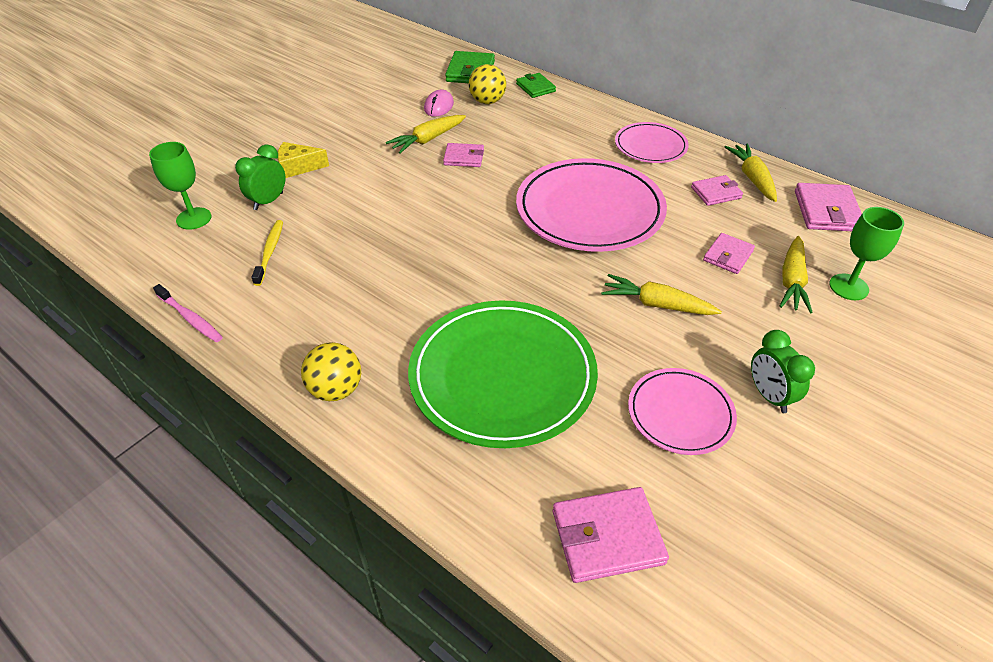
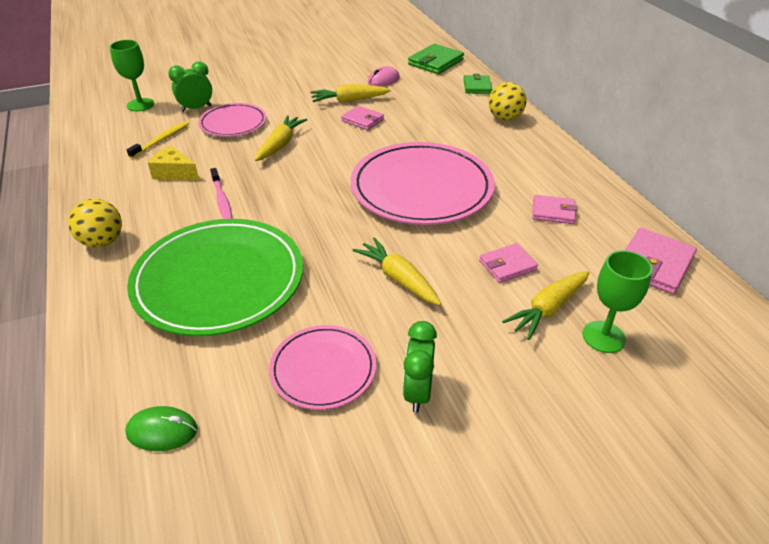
camera: 30 degrees right, 5 degrees down
pink toothbrush [153,284,223,342] -> pink toothbrush moved to [210,168,232,219]
yellow cheese [278,142,329,178] -> yellow cheese moved to [148,146,199,180]
yellow ball [469,64,506,104] -> yellow ball moved to [489,82,527,121]
pink wallet [553,487,669,583] -> green mouse [125,406,197,451]
pink plate [615,122,689,163] -> pink plate moved to [198,103,267,137]
yellow carrot [725,144,777,202] -> yellow carrot moved to [255,115,308,161]

